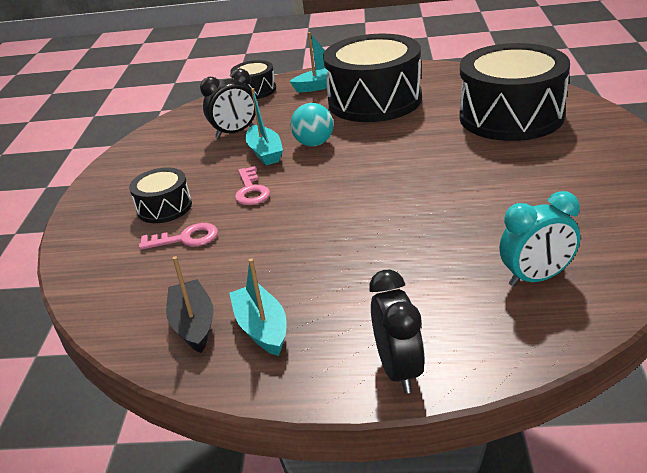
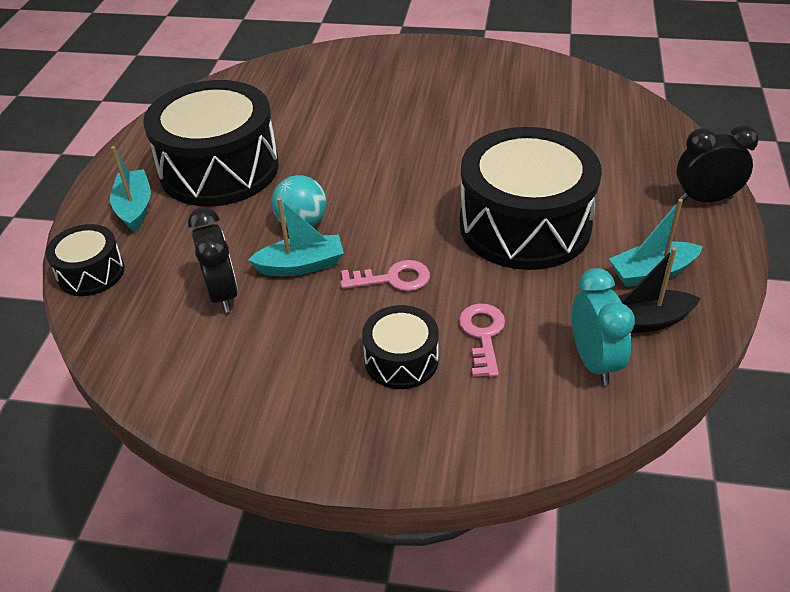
camera: 85 degrees left, 10 degrees up
black drum [460,43,570,141] -> black drum moved to [459,127,602,270]
turquoise clock [499,191,580,287] -> turquoise clock moved to [572,268,635,385]

